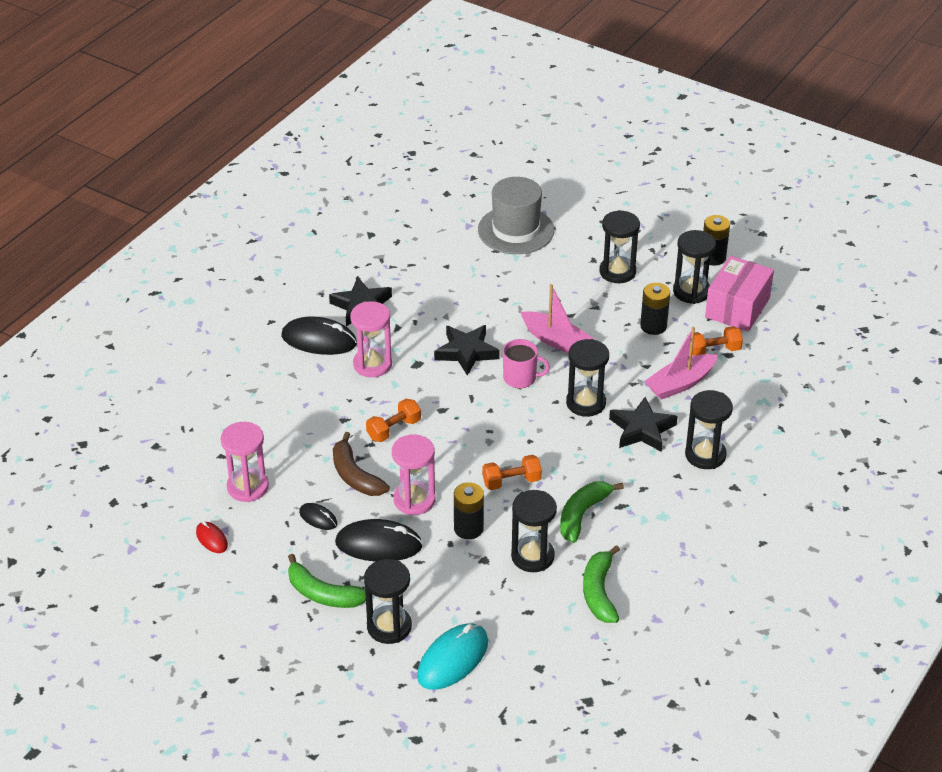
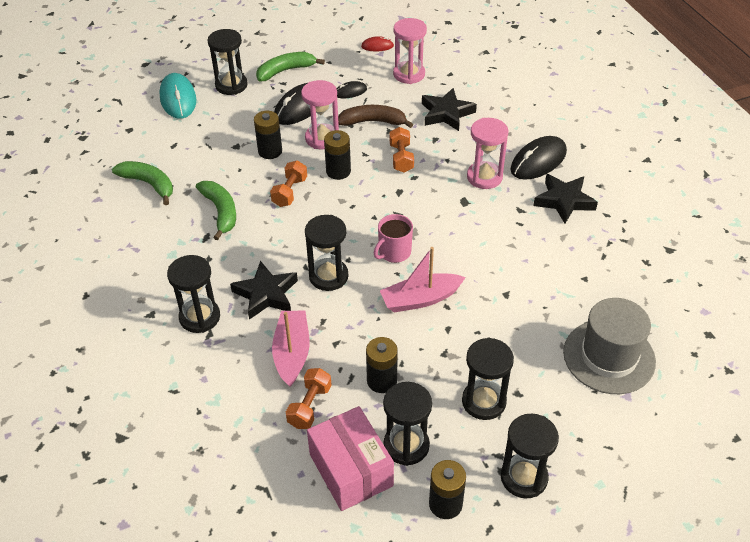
camera: 125 degrees right, 5 degrees up
black star [434,325,500,376] -> black star moved to [422,88,477,131]
black hourglass [511,490,557,572] -> black hourglass moved to [501,414,559,499]
none -> black battery [324,130,351,180]

